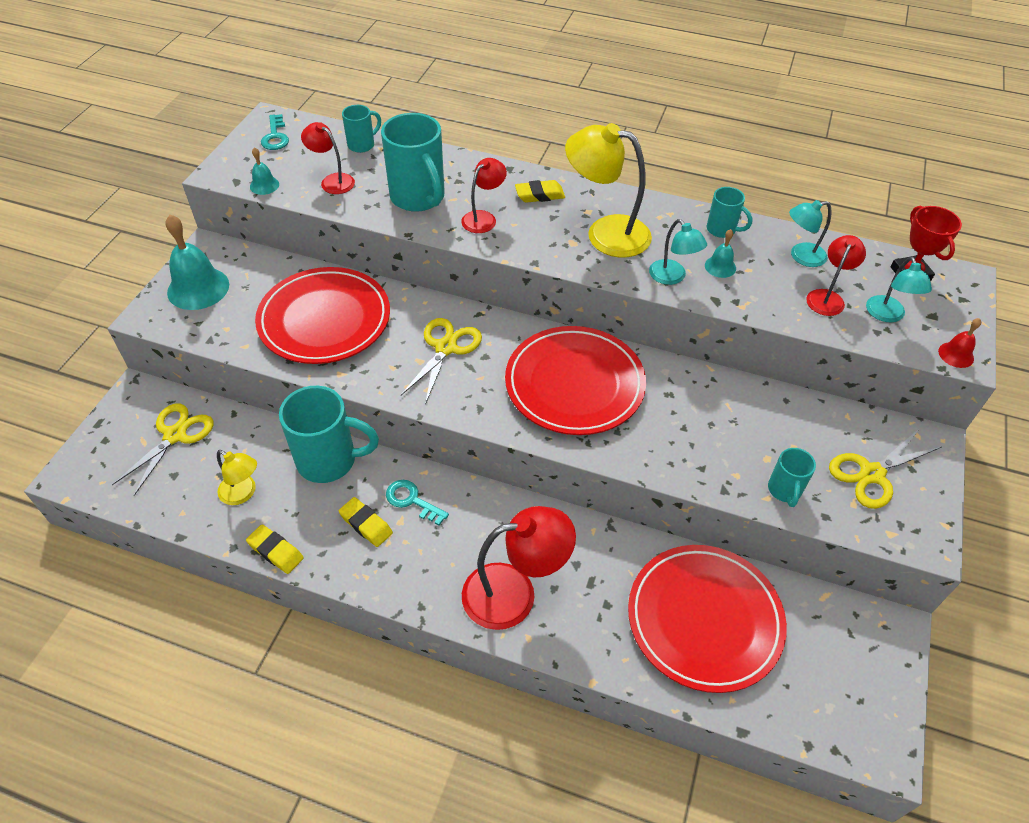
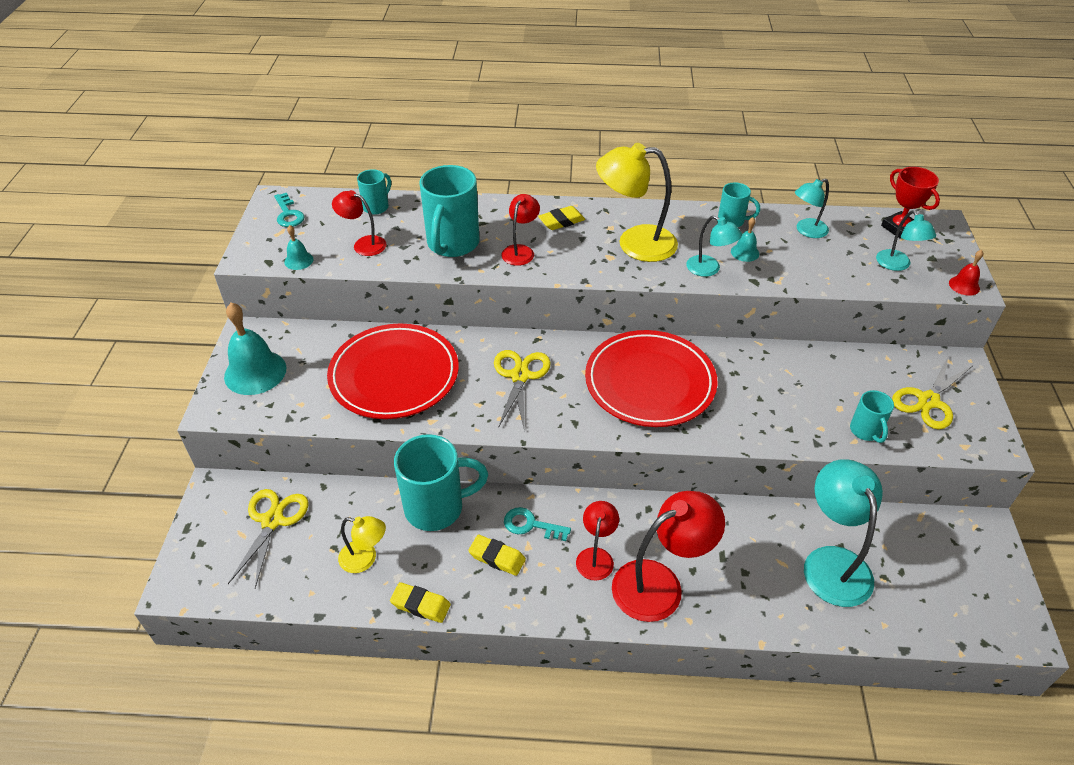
camera: 15 degrees left, 5 degrees down
turquoise mug [381,113,445,212] -> turquoise mug turned 60 degrees clockwise [420,165,480,257]
red plate [628,545,787,693] -> turquoise lamp [804,459,883,607]
red lamp [806,235,866,316] -> red lamp moved to [576,501,619,581]

